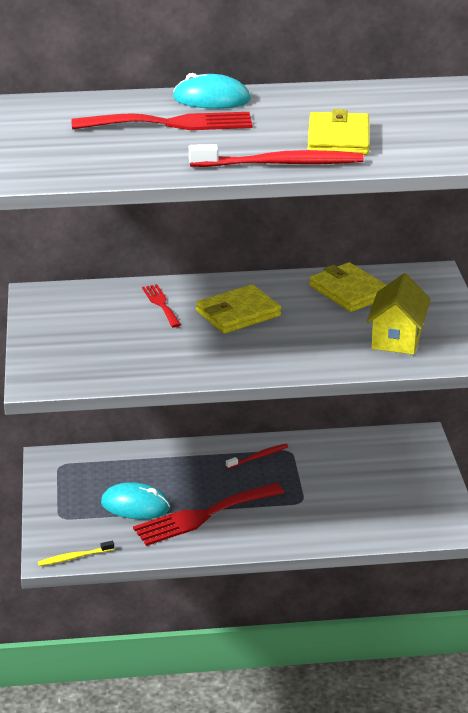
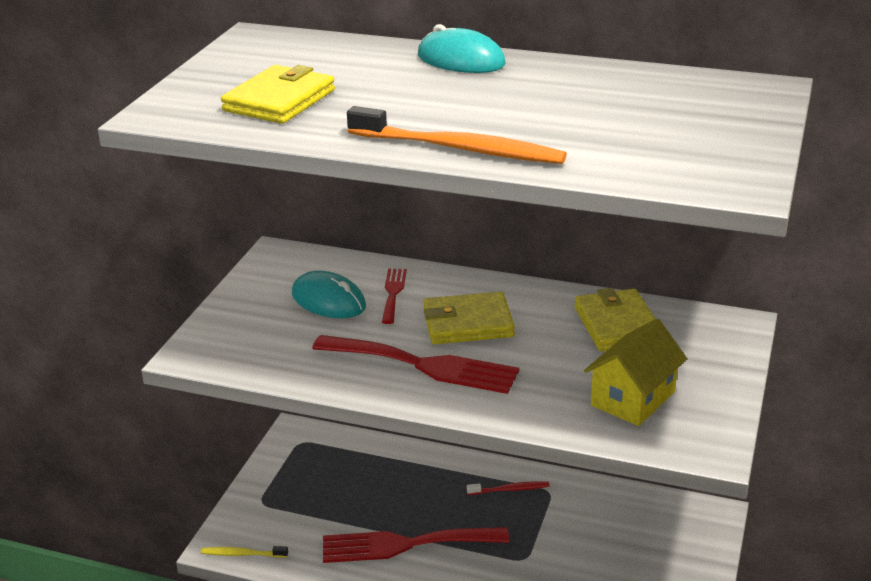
camera: 25 degrees right, 0 degrees up
red fork [72,112,253,130] -> red fork moved to [312,335,519,394]
turquoise mouse [101,482,170,519] -> turquoise mouse moved to [292,271,366,318]
red toothbrush [189,144,364,167] -> orange toothbrush [347,106,567,164]
yellow wallet [307,109,370,155] -> yellow wallet moved to [221,65,335,124]

